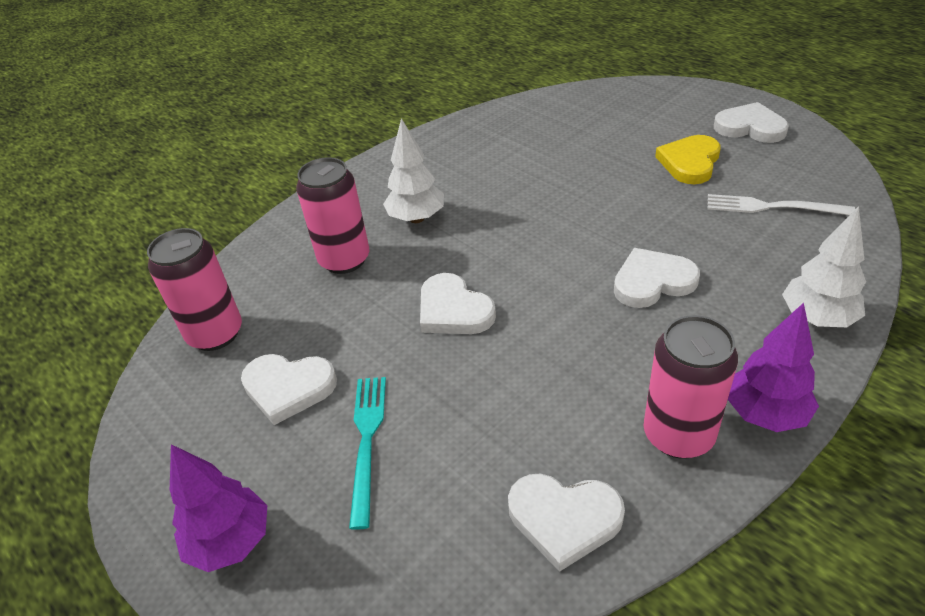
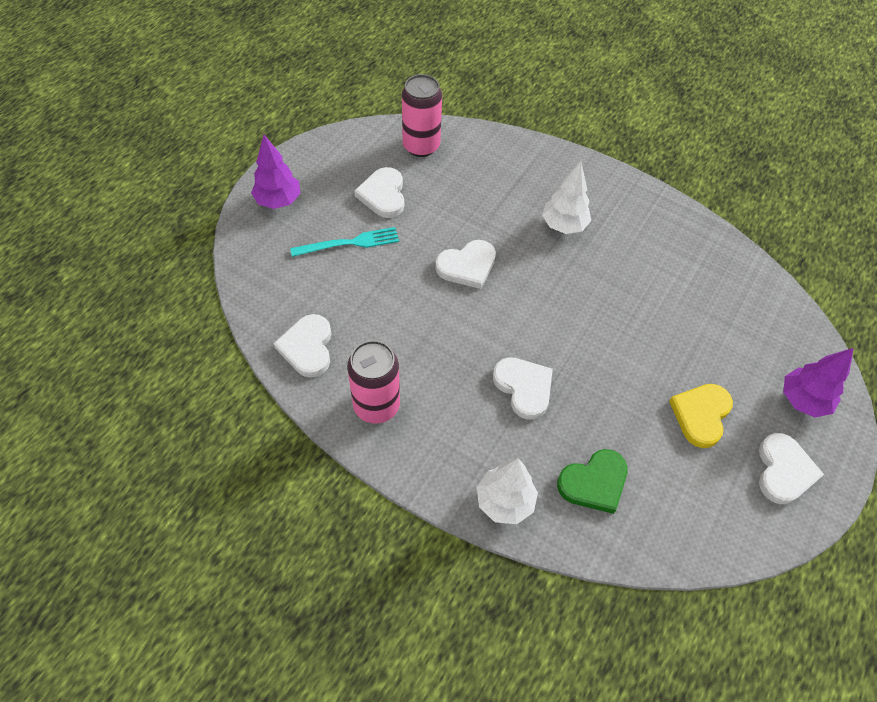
camera: 70 degrees right, 15 degrees up
pink can [296,157,369,274] -> none
white heart [420,273,496,334] -> white heart turned 150 degrees counterclockwise [435,240,496,289]
yellow heart [655,135,721,184] -> yellow heart turned 75 degrees counterclockwise [669,384,733,448]
white fork [708,194,855,215] -> none
purple tree [728,303,819,432] -> purple tree moved to [783,348,854,417]
none -> green heart [557,449,628,514]

